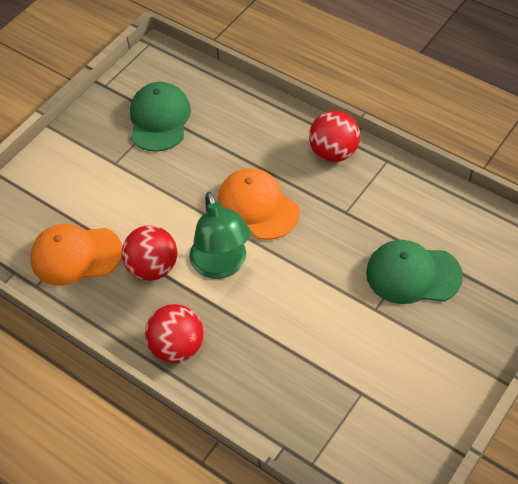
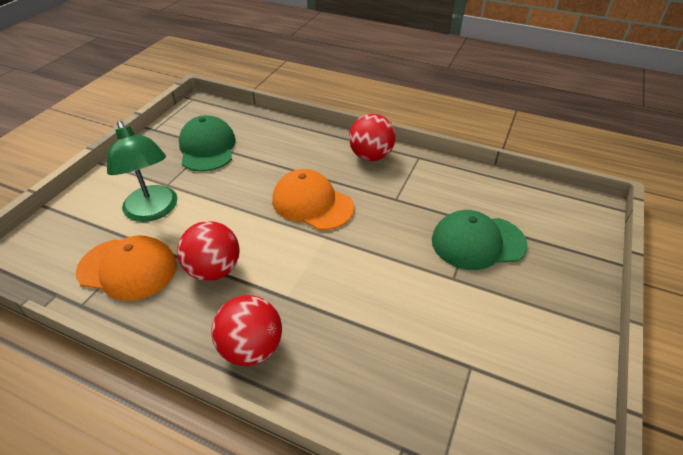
camera: 15 degrees left, 10 degrees down
orange cap [30,224,122,286] -> orange cap turned 150 degrees counterclockwise [76,235,177,301]
green lamp [189,192,251,279] -> green lamp moved to [107,121,177,222]

